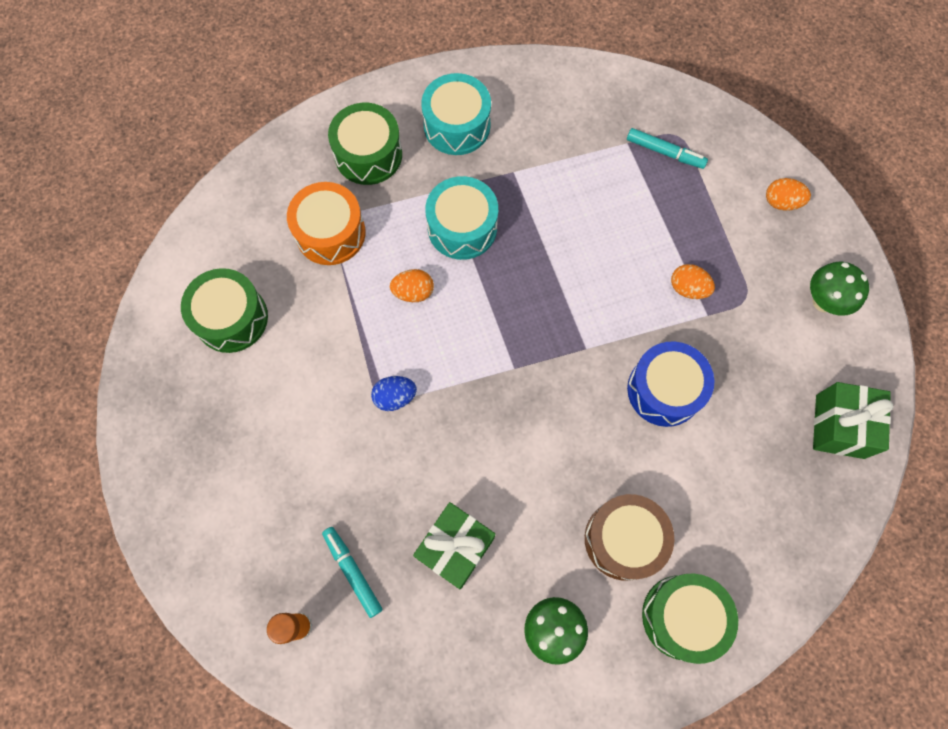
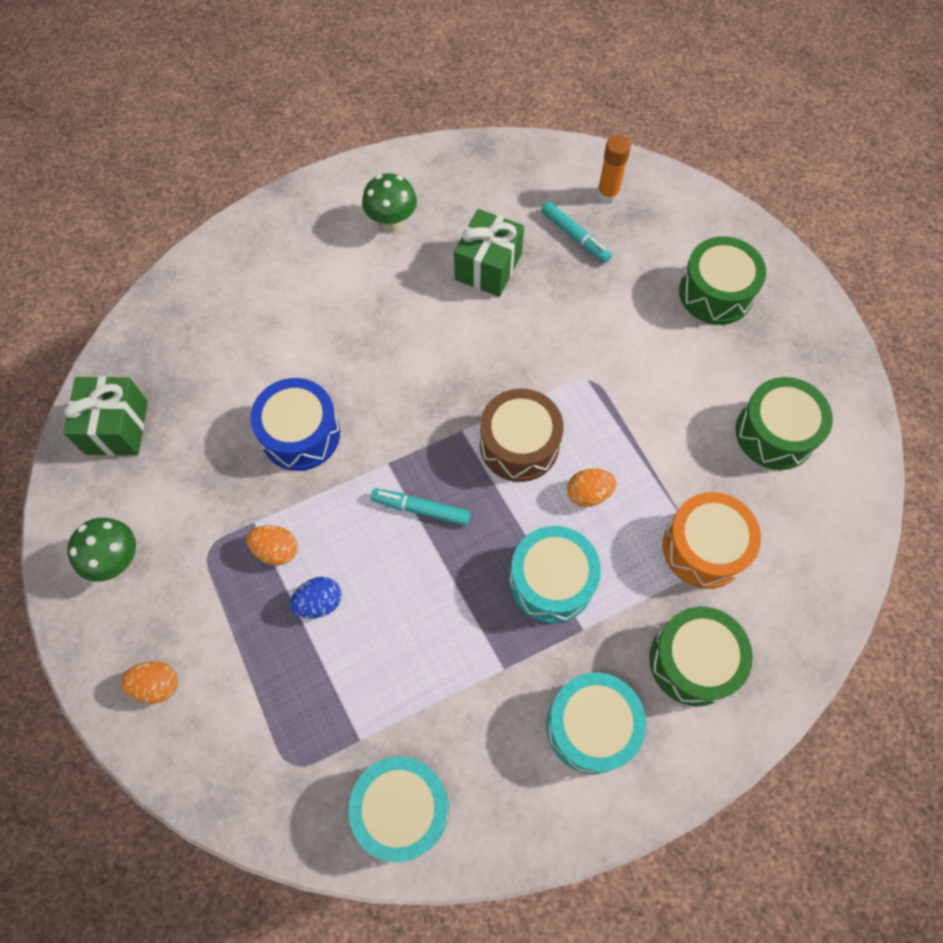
camera: 170 degrees right, 5 degrees down
blue egg [371,376,417,411] -> blue egg moved to [289,577,342,618]
brown drum [585,494,674,581] -> brown drum moved to [480,389,564,482]
turquoise marker [627,128,708,169] -> turquoise marker moved to [371,488,470,526]
green drum [642,573,738,664] -> green drum moved to [679,236,766,325]
none -> turquoise drum [348,756,449,862]

